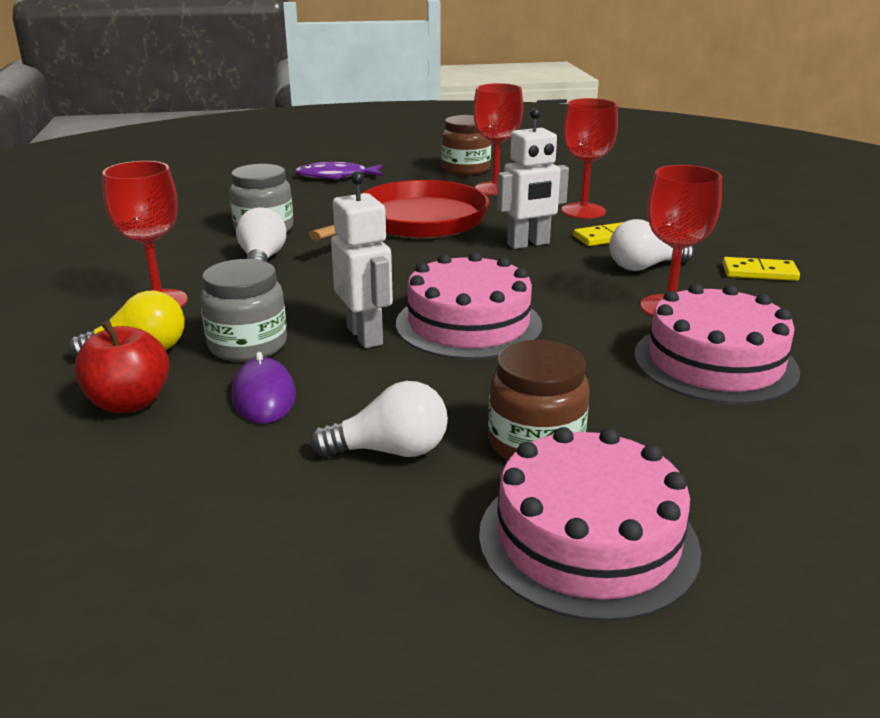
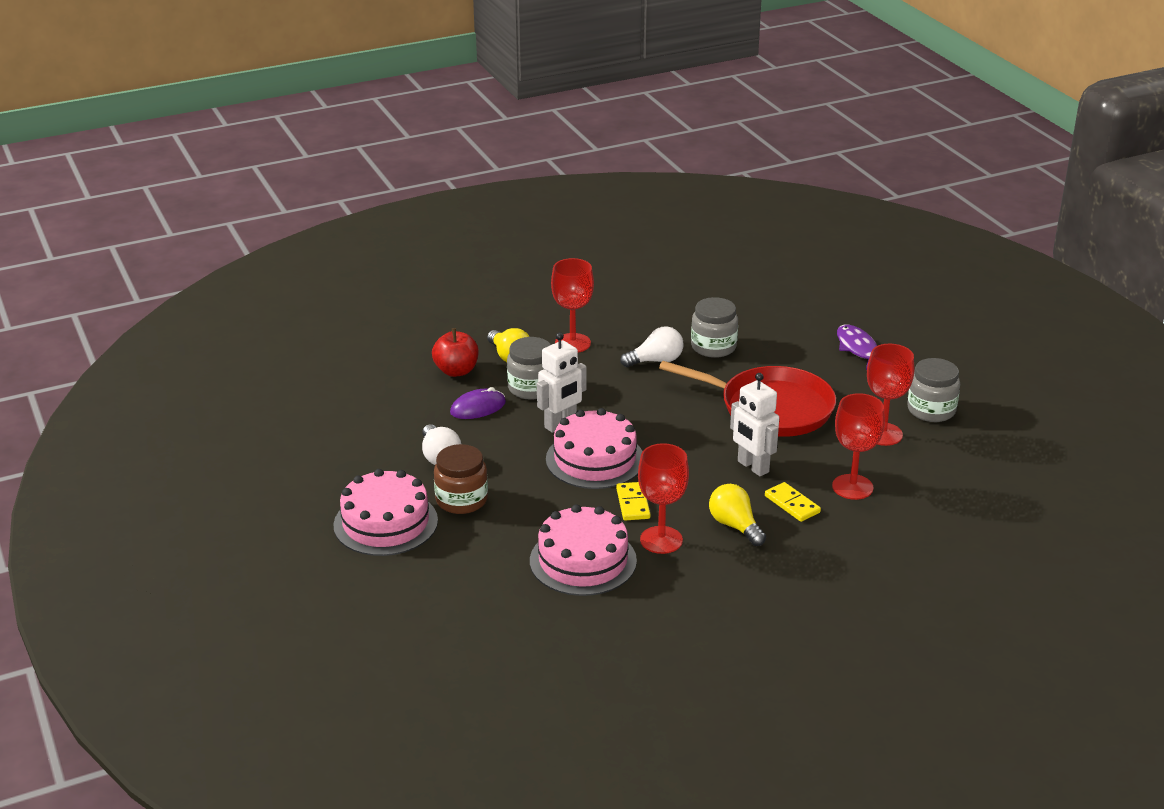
camera: 75 degrees right, 5 degrees up
brown jar [441,115,491,175] -> grey jar [907,358,960,422]
white light bulb [609,219,694,271] -> yellow light bulb [709,484,766,546]
yellow domino [723,257,800,281] -> yellow domino moved to [616,482,651,521]

